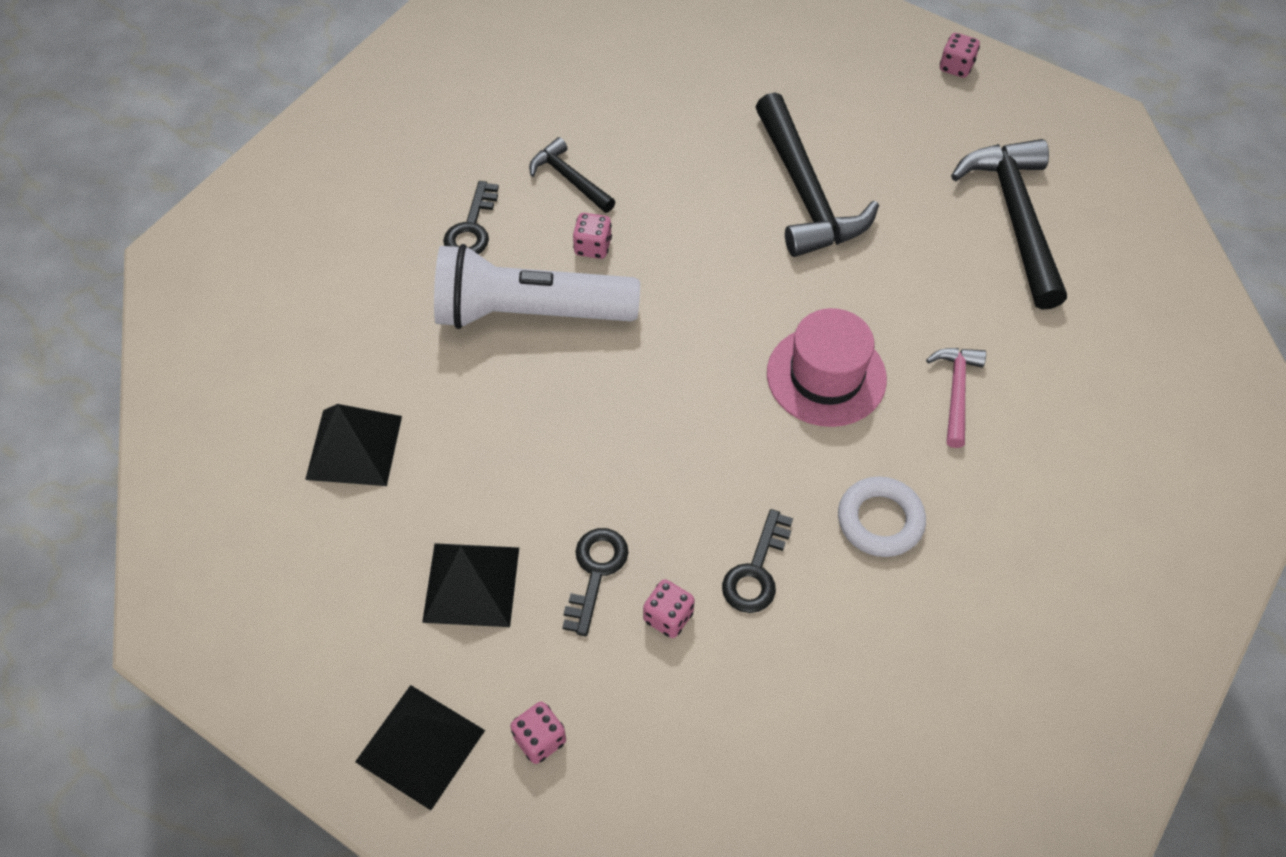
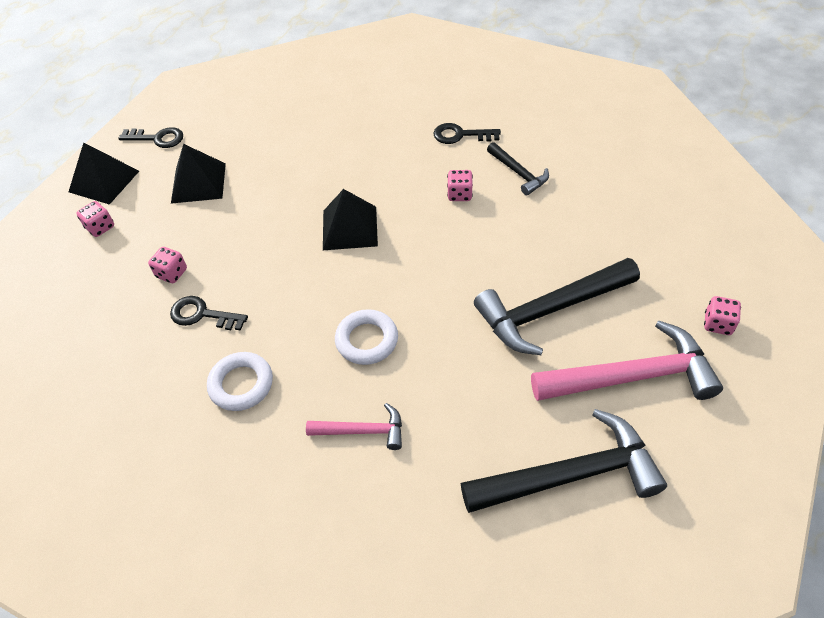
camera: 85 degrees right, 5 degrees down
black pyramid [305,404,402,486] -> black pyramid moved to [323,189,378,250]
white flashlight [434,244,640,329] -> none
black hammer [529,137,615,213] -> black hammer turned 105 degrees clockwise [487,142,549,195]
black key [562,528,629,636] -> black key moved to [119,127,183,148]
pink hat [767,308,887,427] -> white ring [335,309,398,365]
pink dice [940,33,980,78] -> pink dice moved to [704,296,741,335]
none -> pink hammer [531,320,723,401]

